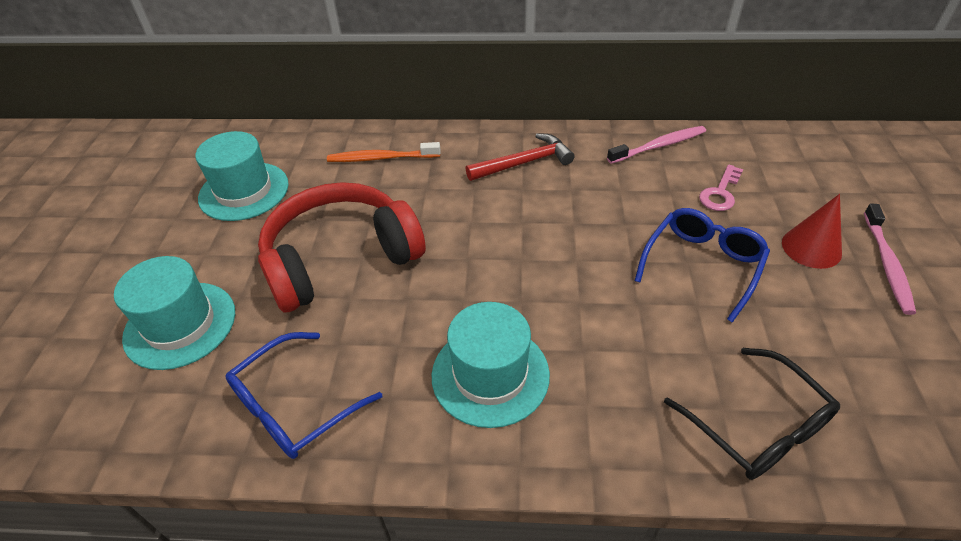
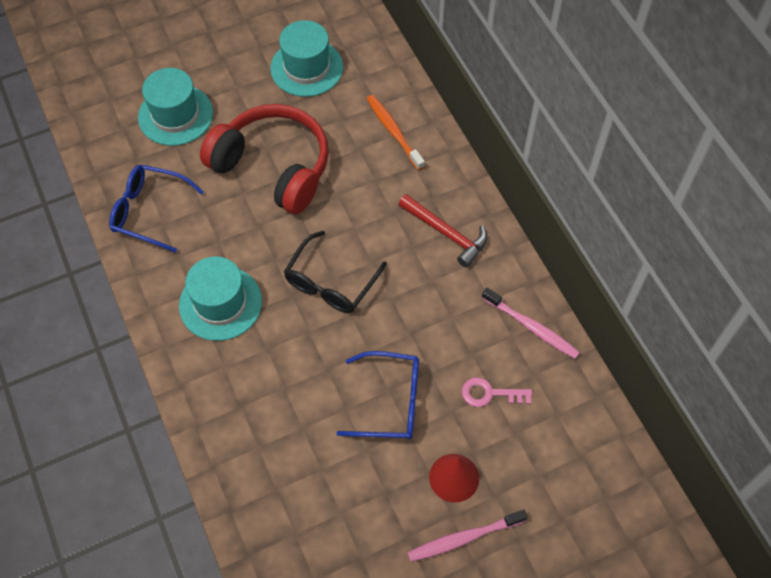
camera: 60 degrees right, 15 degrees up
black glasses [664,348,840,480] -> black glasses moved to [284,231,387,313]

